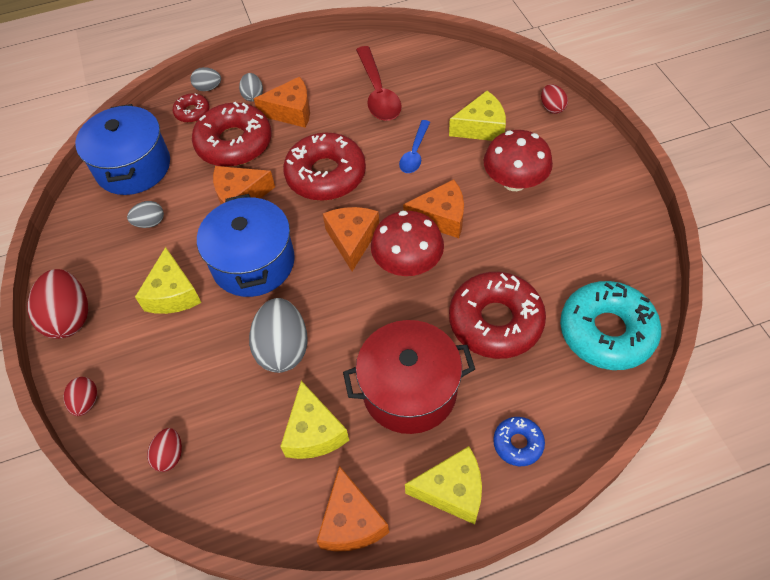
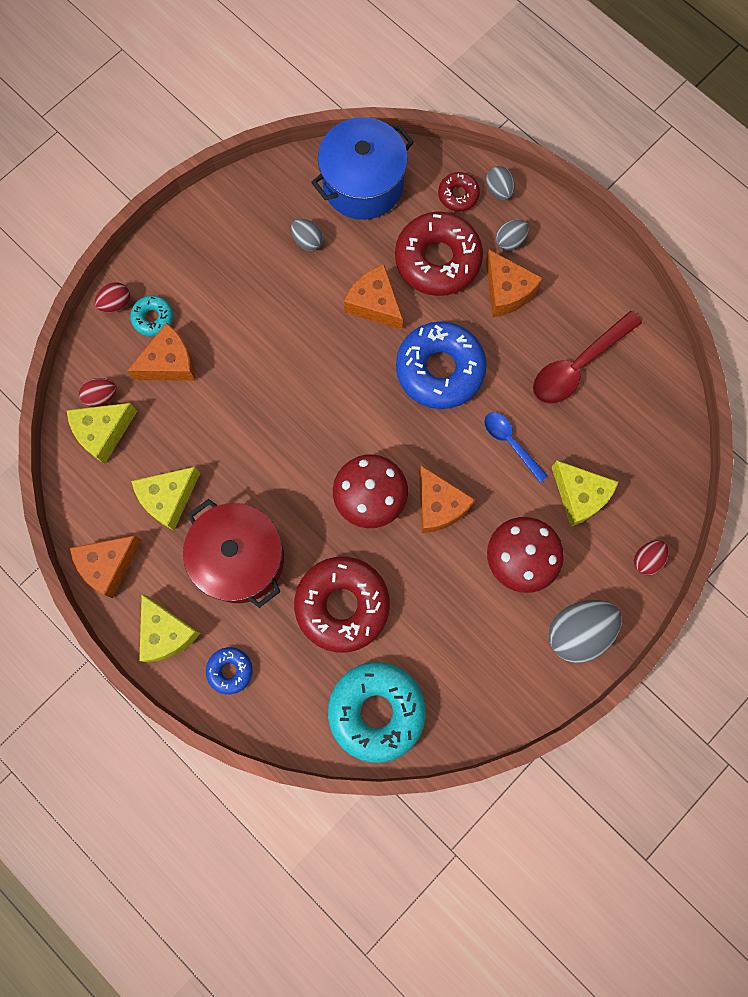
camera: 60 degrees right, 20 degrees up
red egg [27,269,88,339] -> none
yellow cheese [135,247,202,314] -> yellow cheese moved to [67,403,137,464]
blue pot [197,194,295,297] -> none
grey egg [249,298,308,373] -> grey egg moved to [548,600,622,663]
red donut [283,133,366,201] -> blue donut [396,321,487,409]
orange cheese [323,207,379,271] -> orange cheese moved to [127,323,196,381]
blue spoon [399,120,430,173] -> blue spoon turned 60 degrees clockwise [484,412,548,482]
none -> turquoise donut [130,295,174,337]

